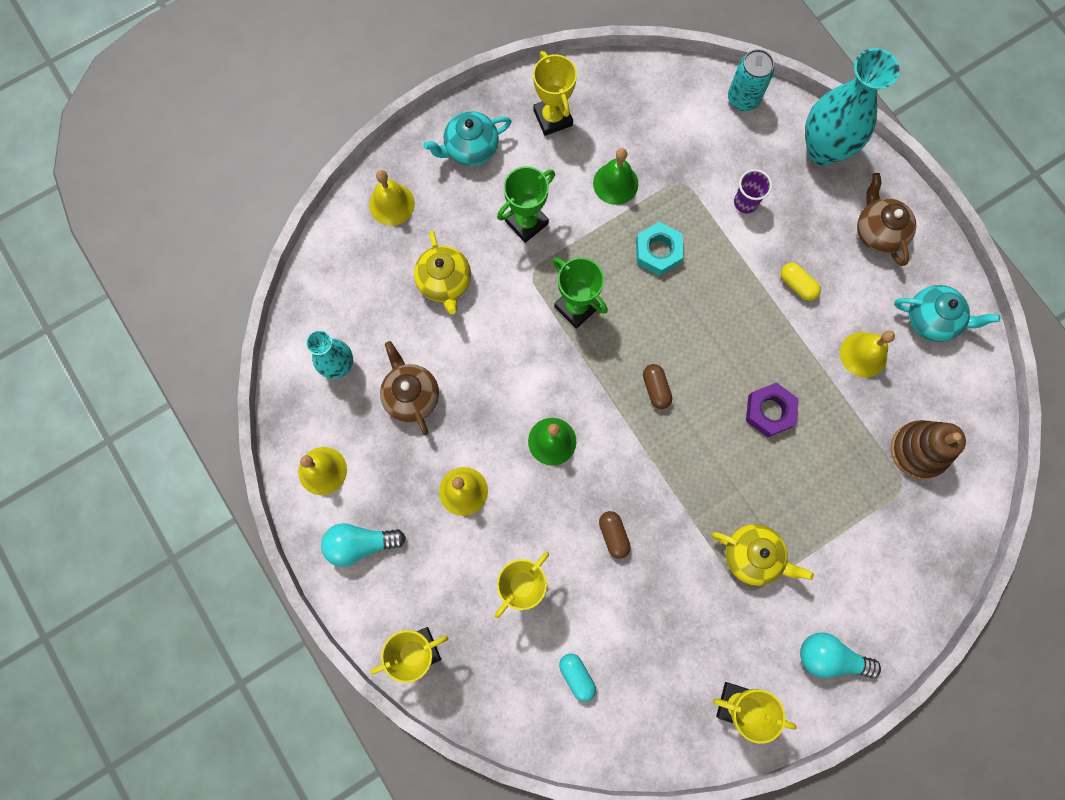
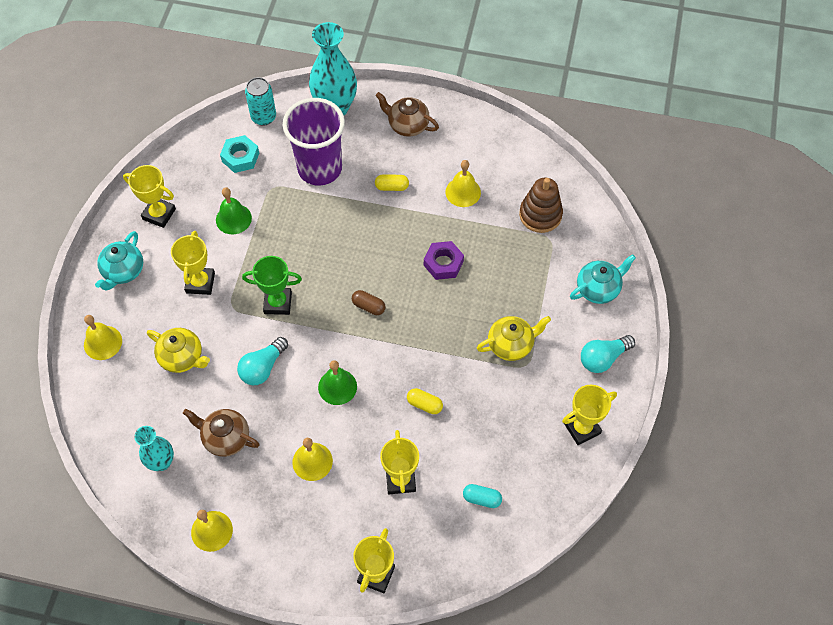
camera: 45 degrees left, 15 degrees down
turquoise light bulb [321,523,406,567] -> turquoise light bulb moved to [237,337,288,385]
green trophy [497,166,555,243] -> yellow trophy [171,231,215,295]
brown capsule [599,511,631,559] -> yellow capsule [407,388,443,414]
turquoise nut [636,222,684,276] -> turquoise nut moved to [220,135,259,173]
purple cup [734,169,772,214] -> purple cup [283,98,345,186], size x2.39
turquoise teapot [894,285,1000,342] -> turquoise teapot moved to [570,254,636,304]

